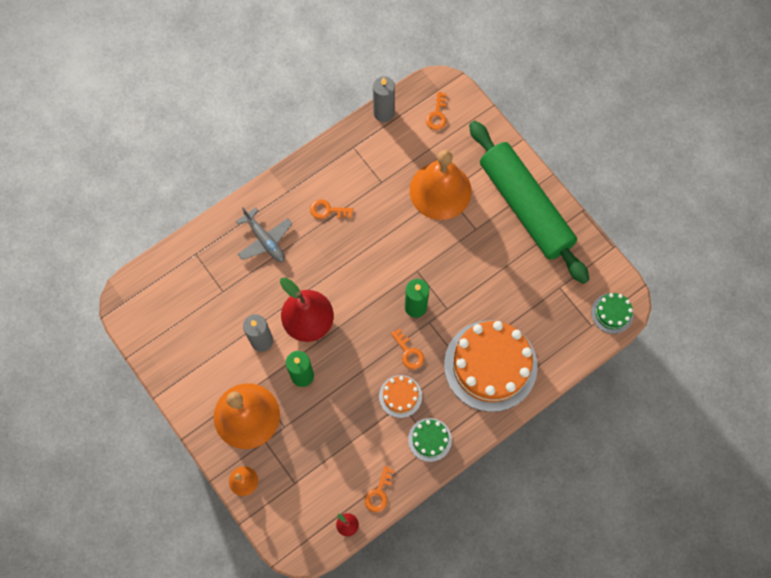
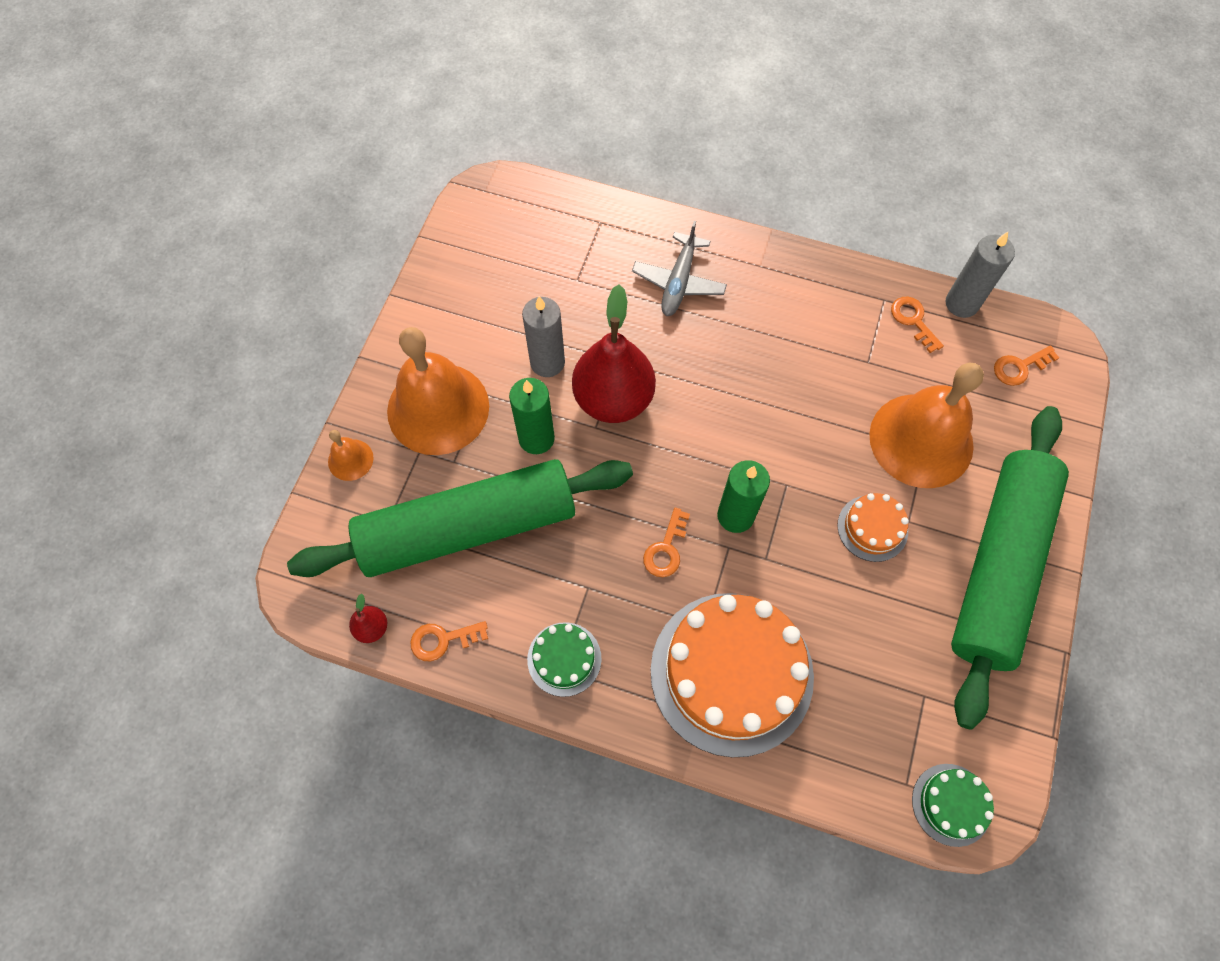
camera: 55 degrees right, 5 degrees down
orange key [310,199,353,219] -> orange key moved to [891,297,944,353]
orange cake [379,375,422,418] -> orange cake moved to [837,493,909,562]
none -> green rolling pin [287,459,633,577]

